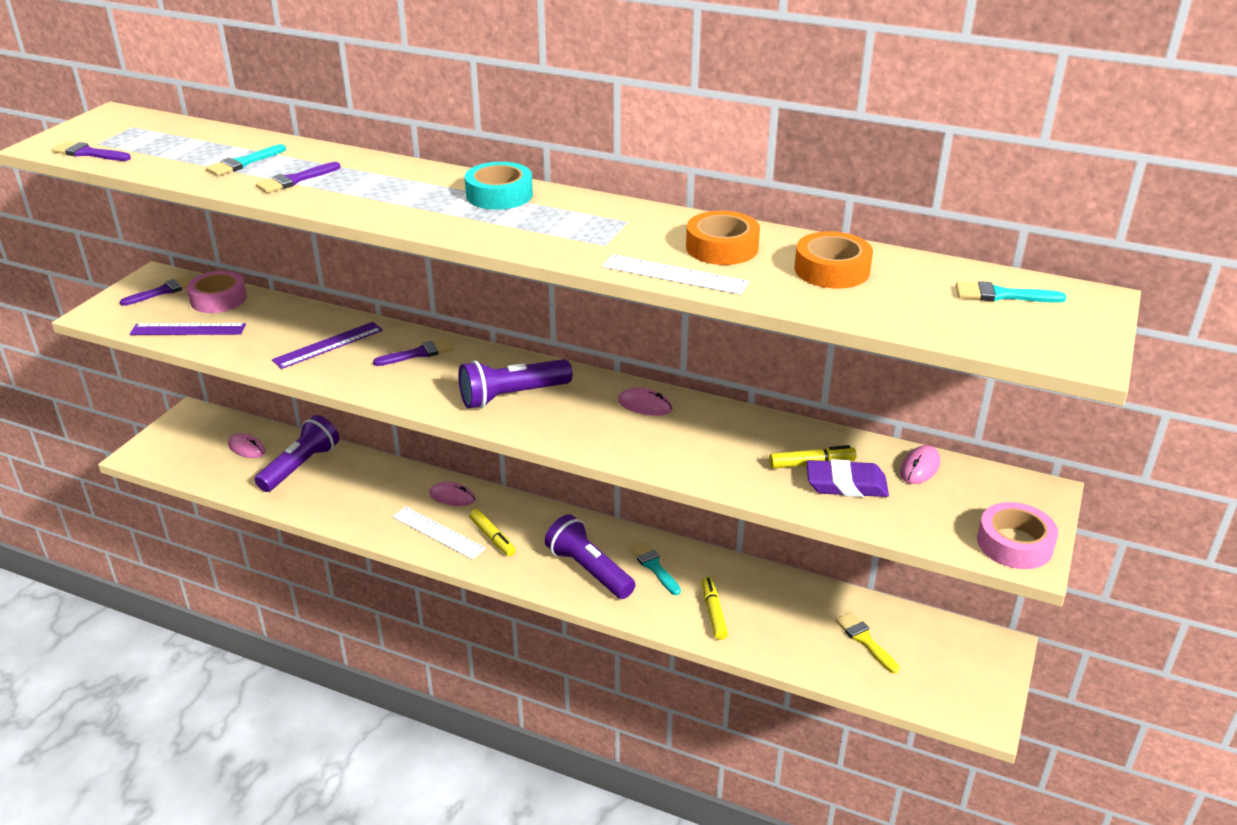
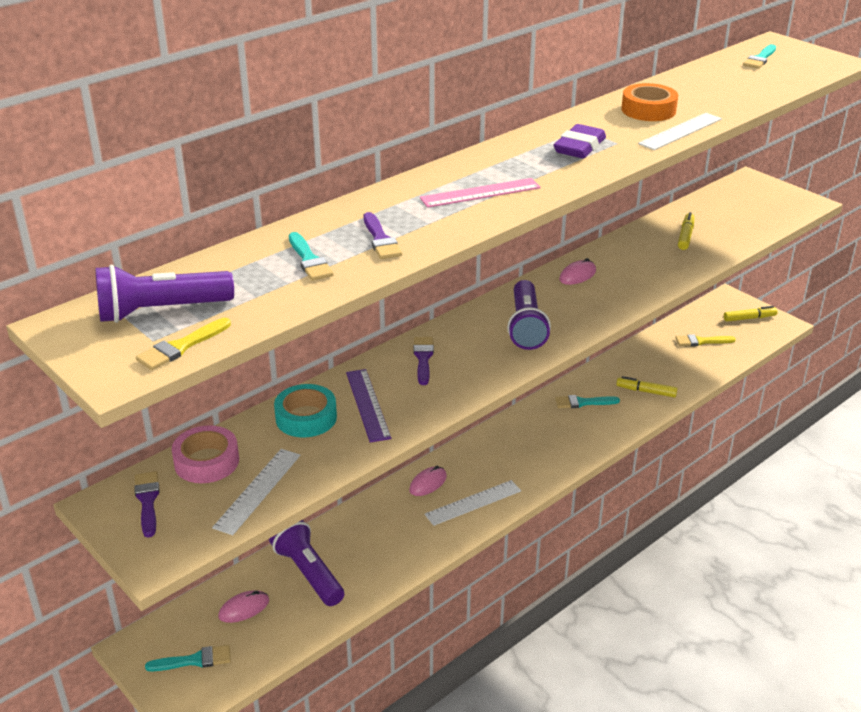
camera: 65 degrees left, 0 degrees up
purple brush [52,141,131,161] -> yellow brush [136,318,231,370]
purple ruler [130,323,246,335] -> white ruler [212,449,300,535]
turquoise tape [465,162,533,210] -> turquoise tape moved to [274,384,337,437]
yellow marker [469,509,516,556] -> yellow marker moved to [724,306,778,322]
purple flashlight [545,514,636,599] -> purple flashlight moved to [95,265,234,323]
orange tape [794,231,873,289] -> none
purple eraser [806,459,889,497] -> purple eraser moved to [554,124,606,158]
pink mouse [900,445,940,484] -> none
pink tape [977,502,1058,569] -> none
none -> turquoise brush [145,645,231,671]
none -> pink ruler [420,178,540,208]

